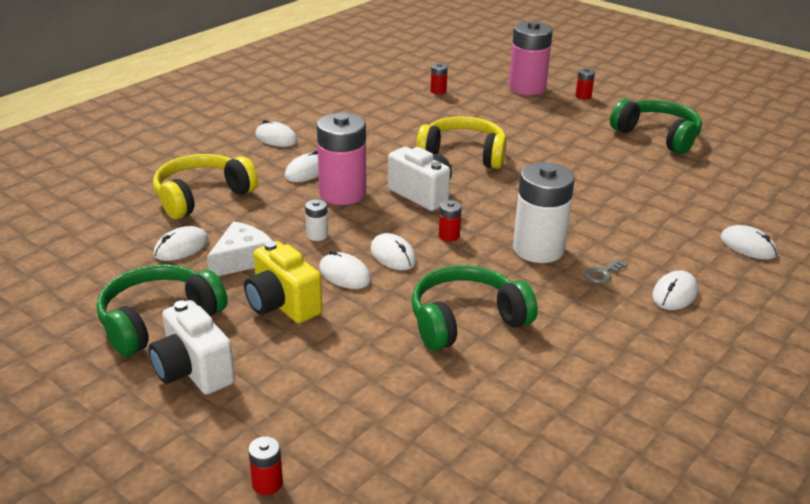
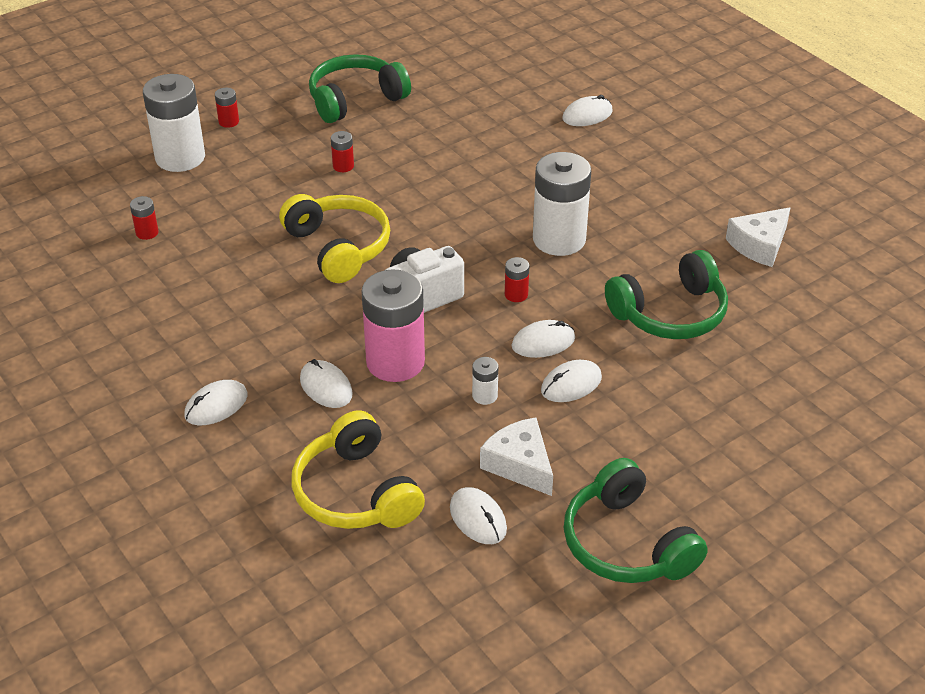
camera: 75 degrees left, 10 degrees up
white camera [149,300,235,395] -> none
yellow camera [244,241,322,323] -> none
red battery [248,436,283,495] -> red battery moved to [331,131,354,172]
green headphones [412,265,538,351] -> green headphones turned 105 degrees counterclockwise [605,250,728,339]
yellow headphones [416,116,507,169] -> yellow headphones turned 120 degrees clockwise [279,194,390,283]
pink battery [509,21,553,95] -> white battery [143,74,205,172]
grey key [584,259,628,283] -> none
white mouse [652,270,698,310] -> none
none -> white cheese [726,207,791,267]

